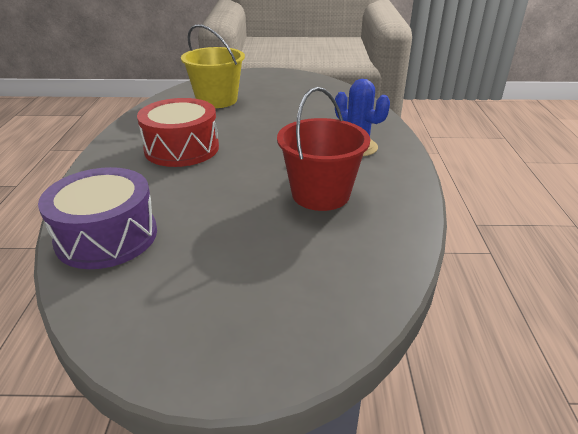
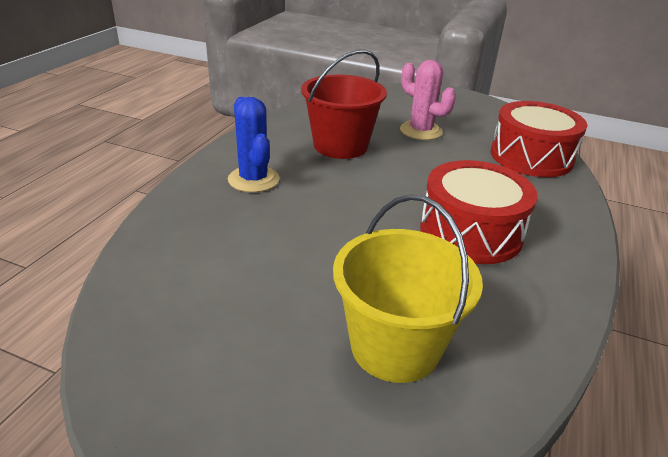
camera: 160 degrees left, 0 degrees up
purple drum [38,167,157,269] -> red drum [490,101,587,177]
none -> pink cactus [400,60,456,140]

